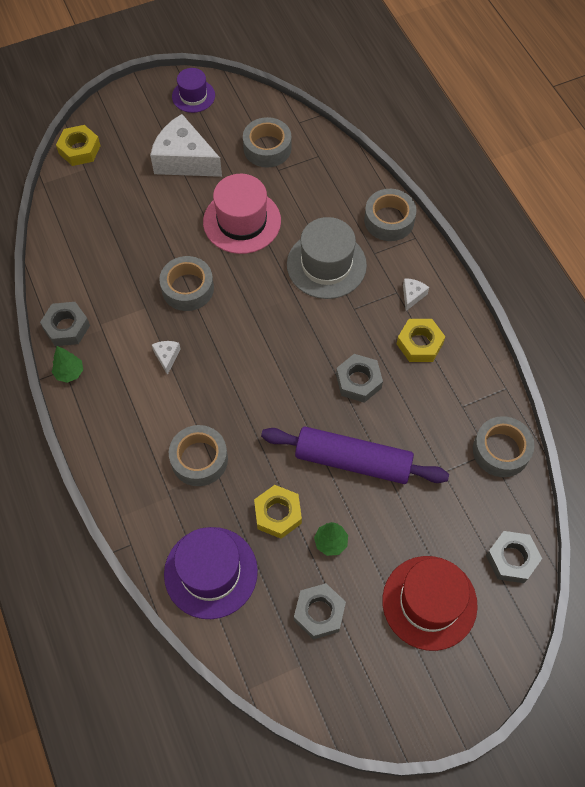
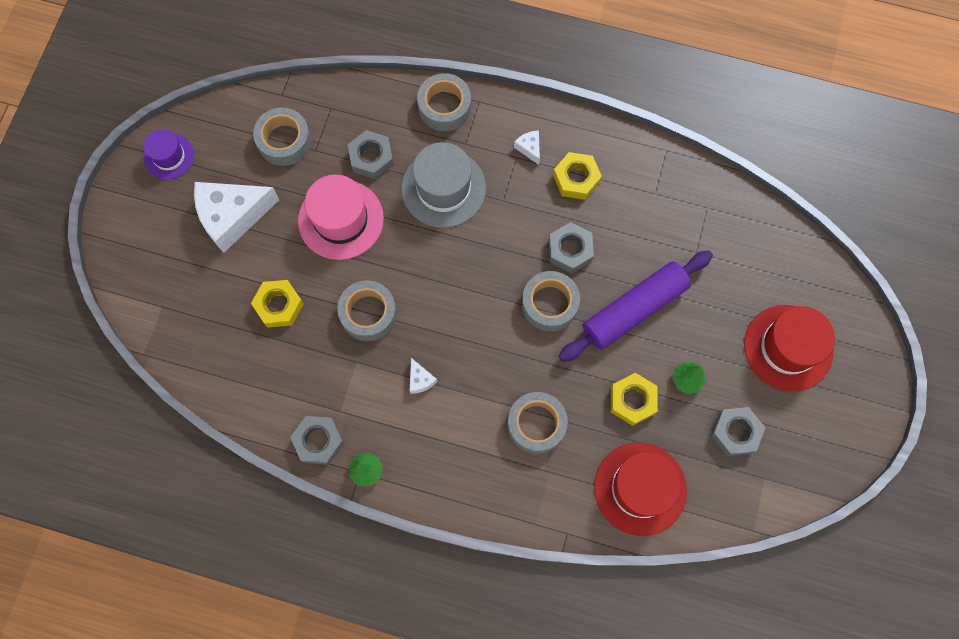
camera: 50 degrees left, 10 degrees up
yellow nut [56,125,101,166] -> yellow nut moved to [251,280,303,328]
white cheese [152,341,180,375] -> white cheese turned 150 degrees counterclockwise [410,358,437,394]
purple hat [164,527,258,619] -> red hat [594,443,687,536]
grey tape [473,416,535,477] -> grey tape moved to [522,271,580,332]
grey nut [486,531,542,583] -> grey nut moved to [348,130,394,179]

